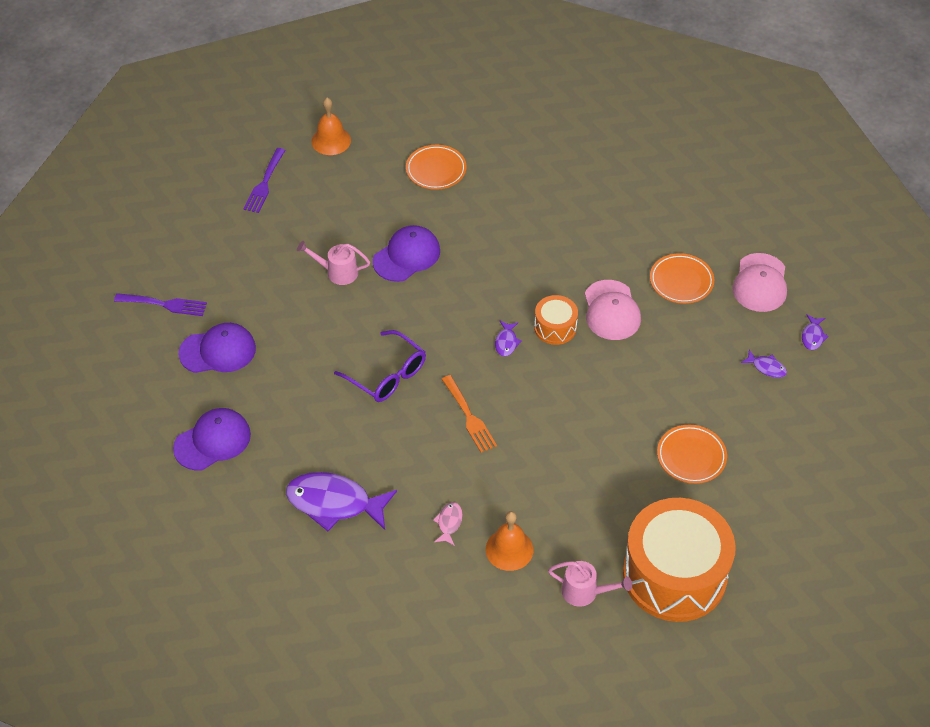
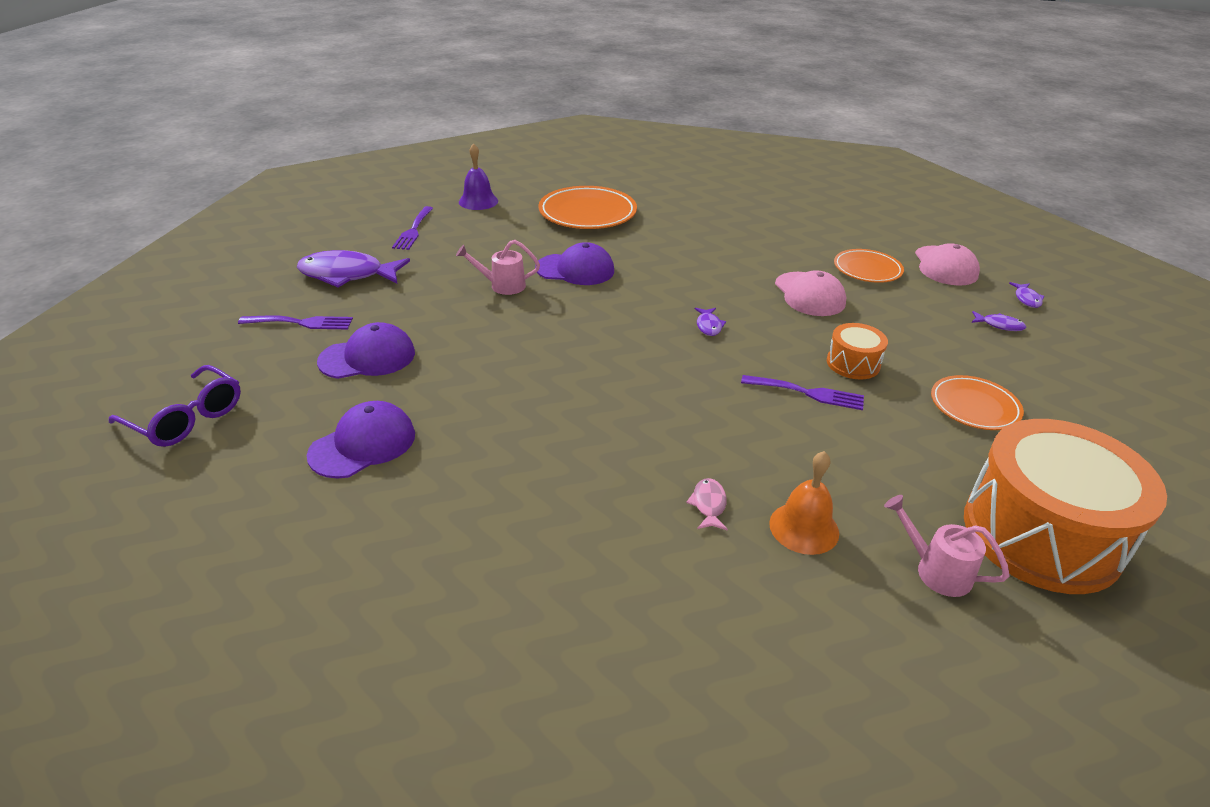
camera: 10 degrees left, 15 degrees down
purple fish [286,472,397,531] -> purple fish moved to [297,250,410,288]
orange bell [311,98,351,155] -> purple bell [459,143,498,210]
purple glasses [334,330,426,402] -> purple glasses moved to [109,365,241,447]
purple cap [373,225,440,282] -> purple cap turned 60 degrees clockwise [535,242,614,285]
orange plate [406,145,467,190] -> orange plate [538,186,637,229], size x1.61
orange fork [442,375,497,453] -> none
orange drum [534,295,578,345] -> orange drum moved to [827,323,888,380]
pink watering can [548,561,632,607] -> pink watering can turned 150 degrees counterclockwise [884,495,1010,597]
none -> purple fork [741,375,864,410]

